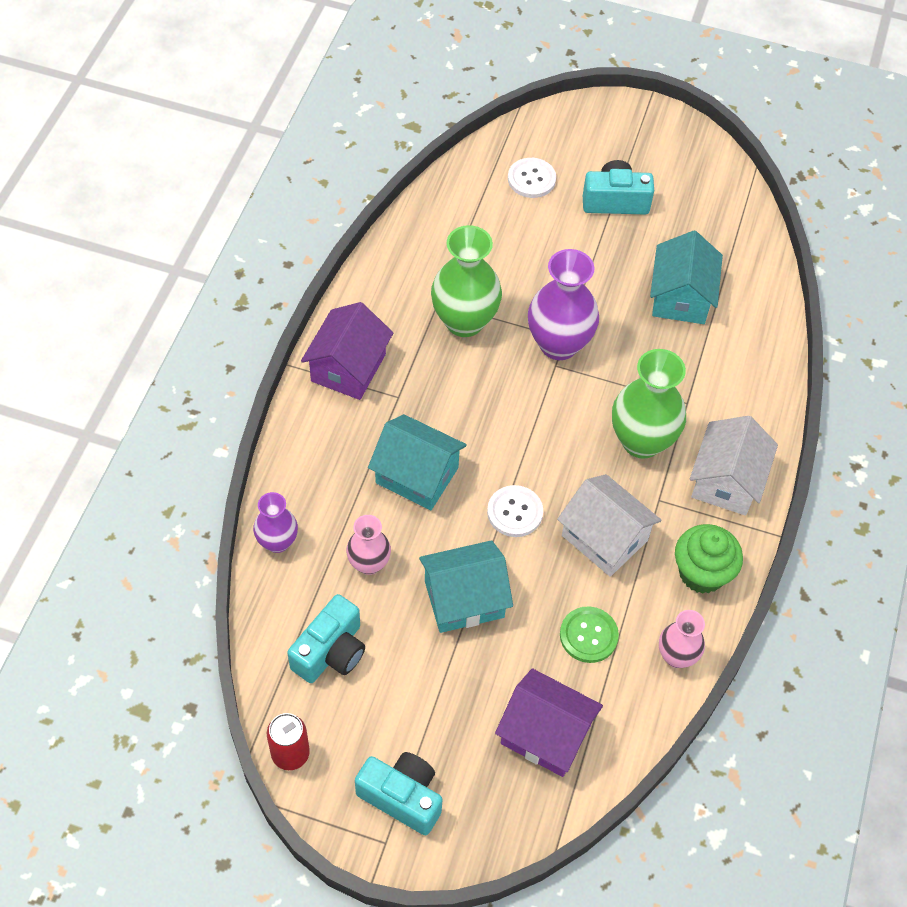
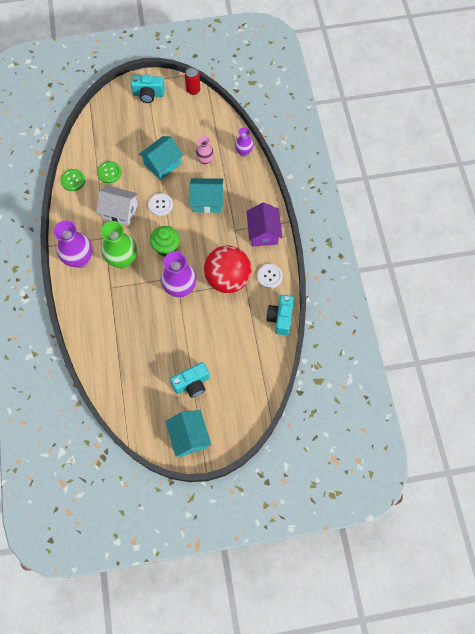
camera: 155 degrees right, 10 degrees up
turquoise camera [287,594,365,683] -> turquoise camera moved to [266,295,294,335]
green vase [431,225,502,337] -> red ball [204,246,252,293]
purple house [495,668,603,777] -> none
white button [508,158,556,198] -> white button moved to [257,264,283,288]
turquoise house [650,231,723,324] -> turquoise house moved to [165,410,211,457]
pink vase [659,610,705,668] -> green button [61,169,85,191]
green cupcake [675,524,743,594] -> green cupcake moved to [150,226,180,256]
white house [690,416,778,516] -> purple vase [54,220,92,268]

